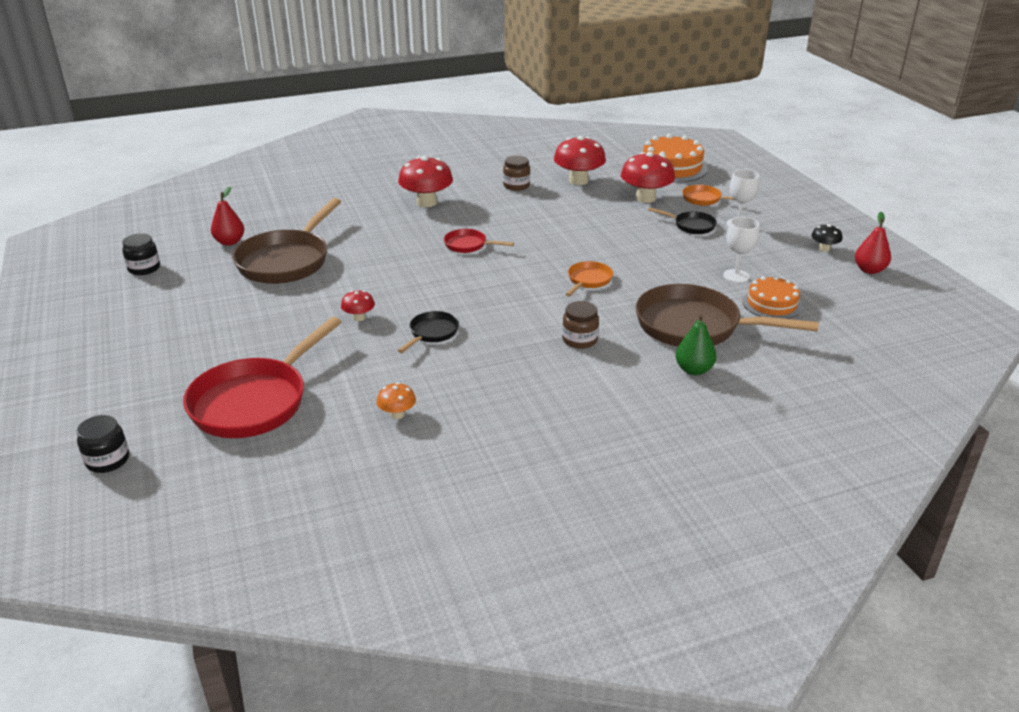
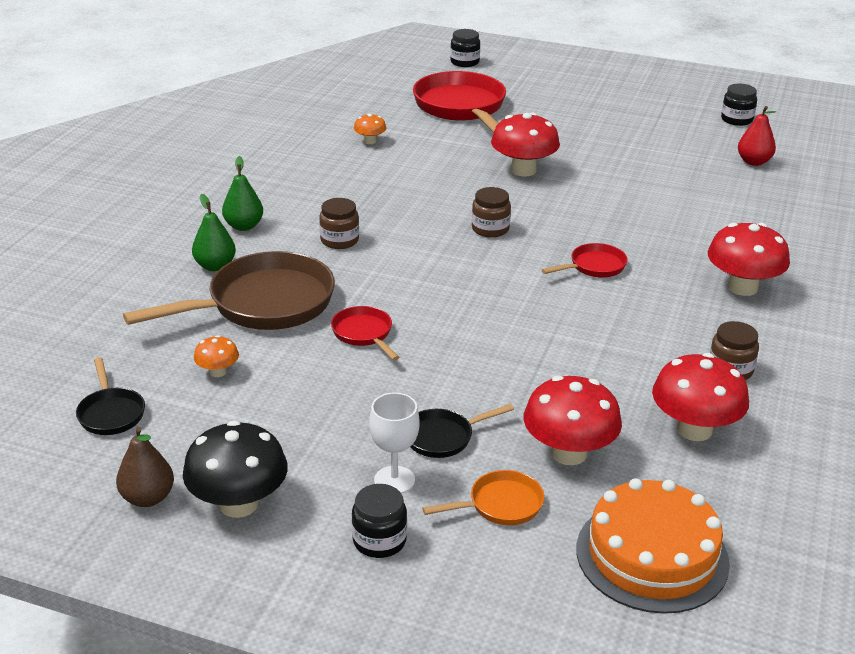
camera: 130 degrees right, 0 degrees up
brown pan [232,198,341,284] -> none
red mushroom [341,290,375,321] -> red mushroom [491,113,560,176], size x2.00
black pan [397,311,459,353] -> black pan moved to [76,358,145,435]
orange pan [566,261,613,296] -> none
white goblet [723,217,759,283] -> none
orange cake [742,276,802,319] -> orange mushroom [194,335,239,377]
black mushroom [811,224,842,252] -> black mushroom [183,420,288,518], size x2.00
red pear [855,212,891,274] -> brown pear [116,427,174,507]
none -> green pear [222,156,263,231]
none -> red pan [331,306,400,361]
none -> black jar [352,484,407,558]
none -> brown jar [472,187,511,237]

